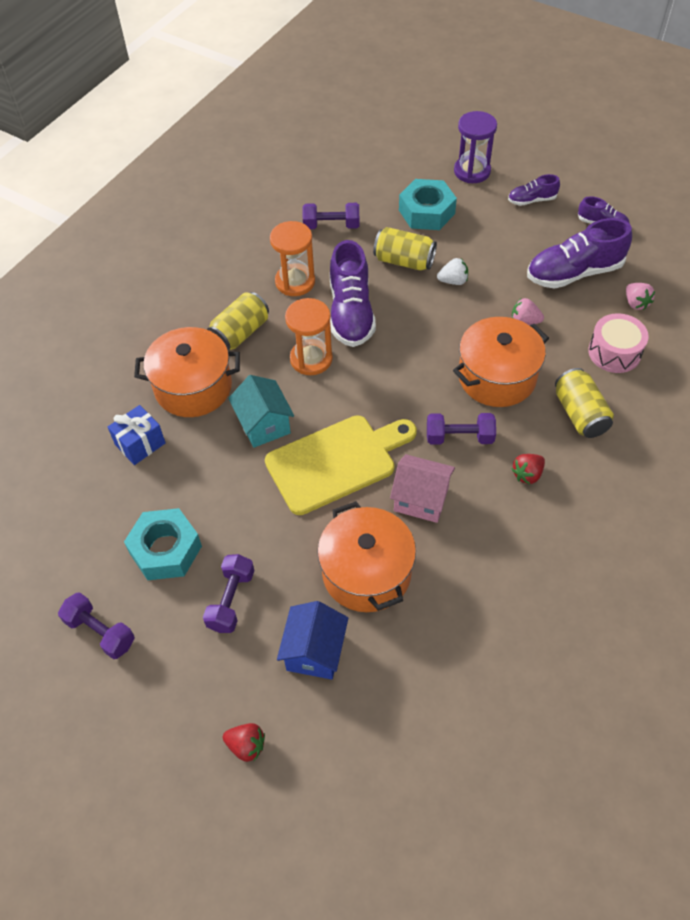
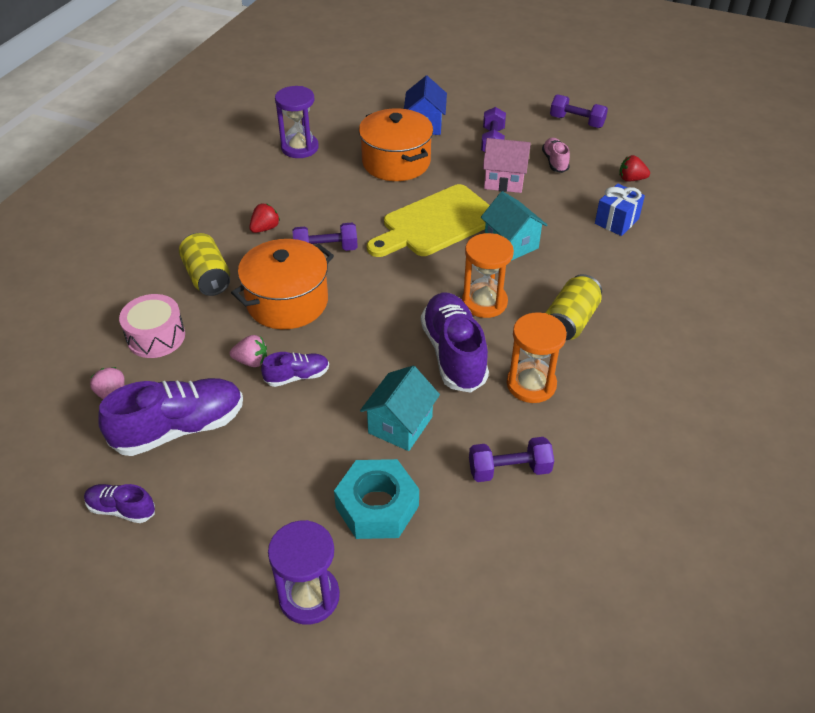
camera: 170 degrees right, 10 degrees down
turquoise nut [124,508,202,580] -> pink shoe [542,138,570,173]
orange pot [134,327,240,417] -> none
red strawberry [223,723,265,762] -> red strawberry moved to [619,155,650,182]
yellow can [373,227,437,271] -> turquoise house [360,366,440,451]
pink house [390,454,455,523] -> pink house moved to [483,138,531,193]
white strawberry [437,258,468,285] -> none
purple shoe [508,174,560,206] -> purple shoe moved to [261,352,329,387]
none -> purple hourglass [275,86,319,158]

